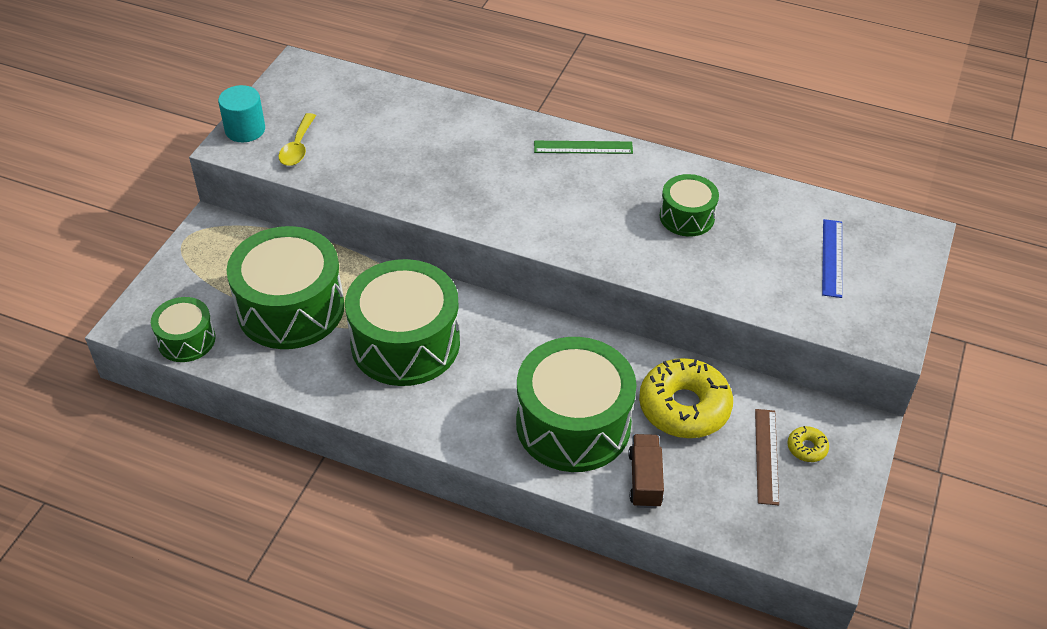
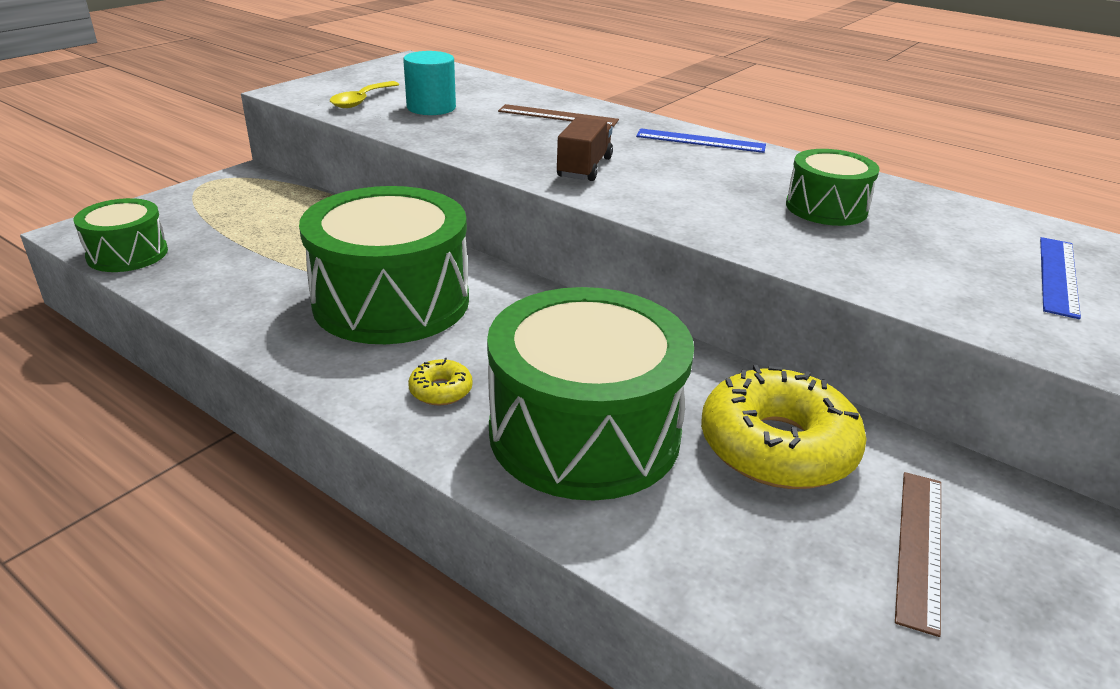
camera: 15 degrees right, 15 degrees down
turquoise cylinder [218,85,265,142] -> turquoise cylinder moved to [403,51,456,115]
green drum [227,226,345,349] -> none
green ruler [534,141,633,154] -> blue ruler [636,128,766,153]
brown truck [628,434,664,508] -> brown truck moved to [557,117,613,181]
yellow donut [788,426,829,462] -> yellow donut moved to [408,358,473,405]
none -> brown ruler [498,104,619,127]

